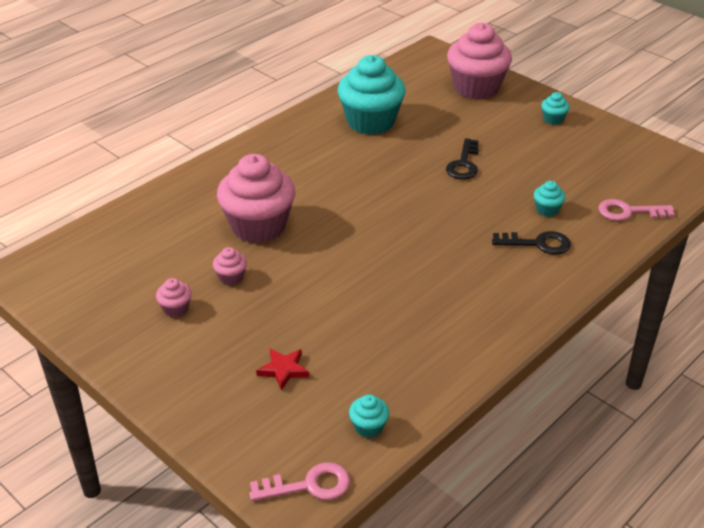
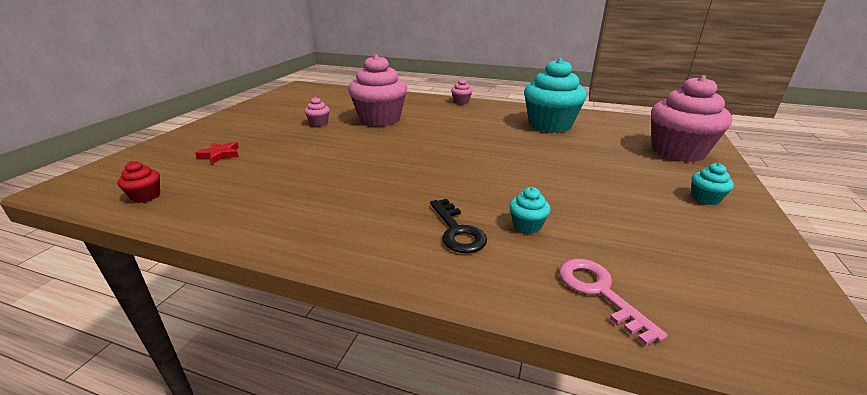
camera: 65 degrees right, 10 degrees down
pink cupcake [156,278,192,317] -> pink cupcake moved to [451,78,472,104]
pink key [249,462,350,501] -> none
turquoise cupcake [349,394,389,438] -> red cupcake [117,161,160,203]
black key [446,138,479,179] -> none

